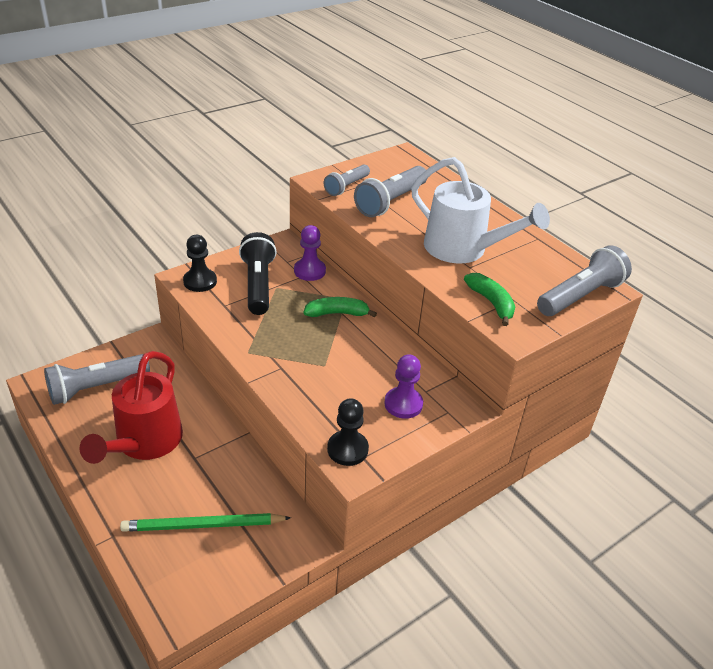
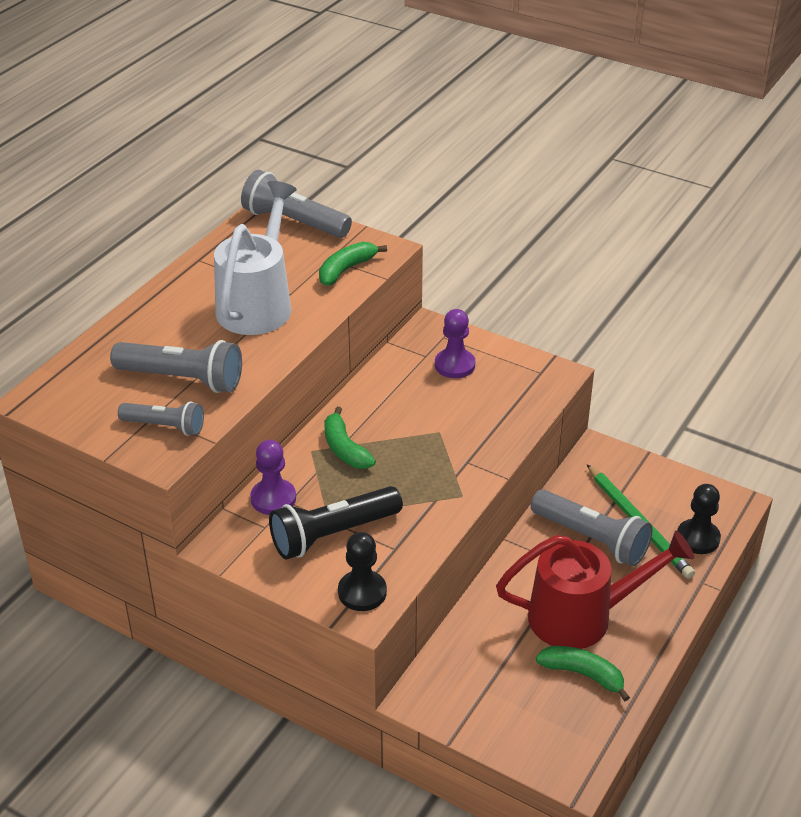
camera: 110 degrees left, 0 degrees up
grey flashlight [44,354,150,405] -> grey flashlight moved to [531,489,653,567]
black pawn [327,398,369,466] -> black pawn moved to [677,484,721,554]
none -> green banana [536,646,630,701]

